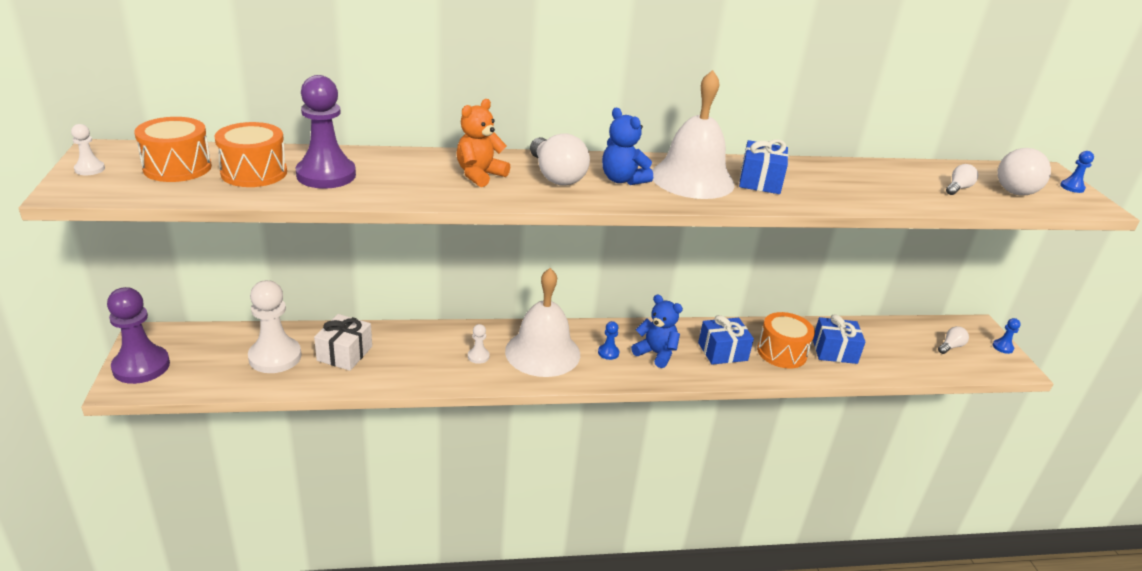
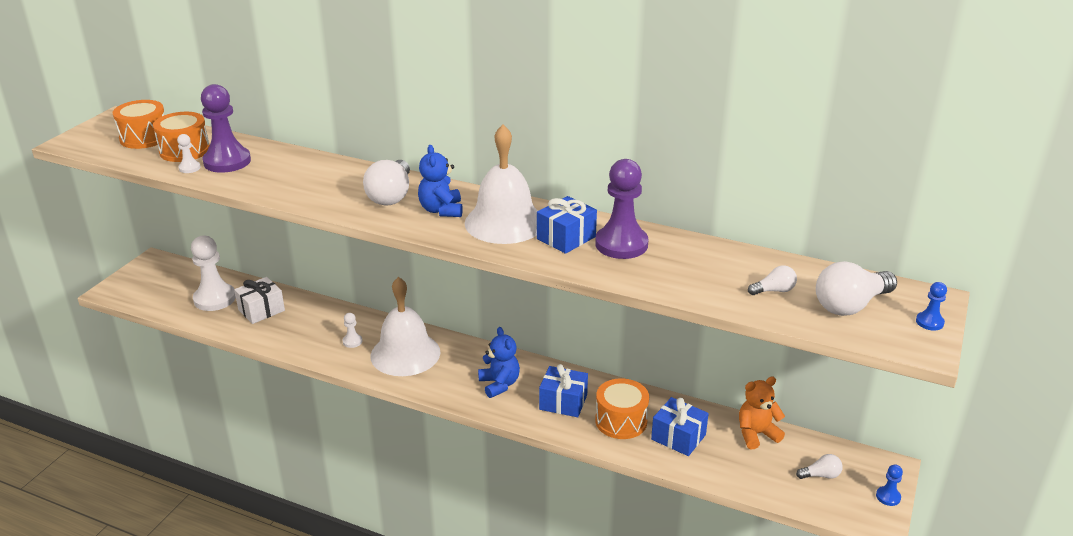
camera: 35 degrees right, 0 degrees up
white pawn [71,124,105,175] -> white pawn moved to [177,134,201,173]
purple pawn [107,287,170,384] -> purple pawn moved to [595,159,648,259]
orange teddy bear [457,99,510,187] -> orange teddy bear moved to [739,376,785,449]
blue pawn [598,321,619,360] -> none

